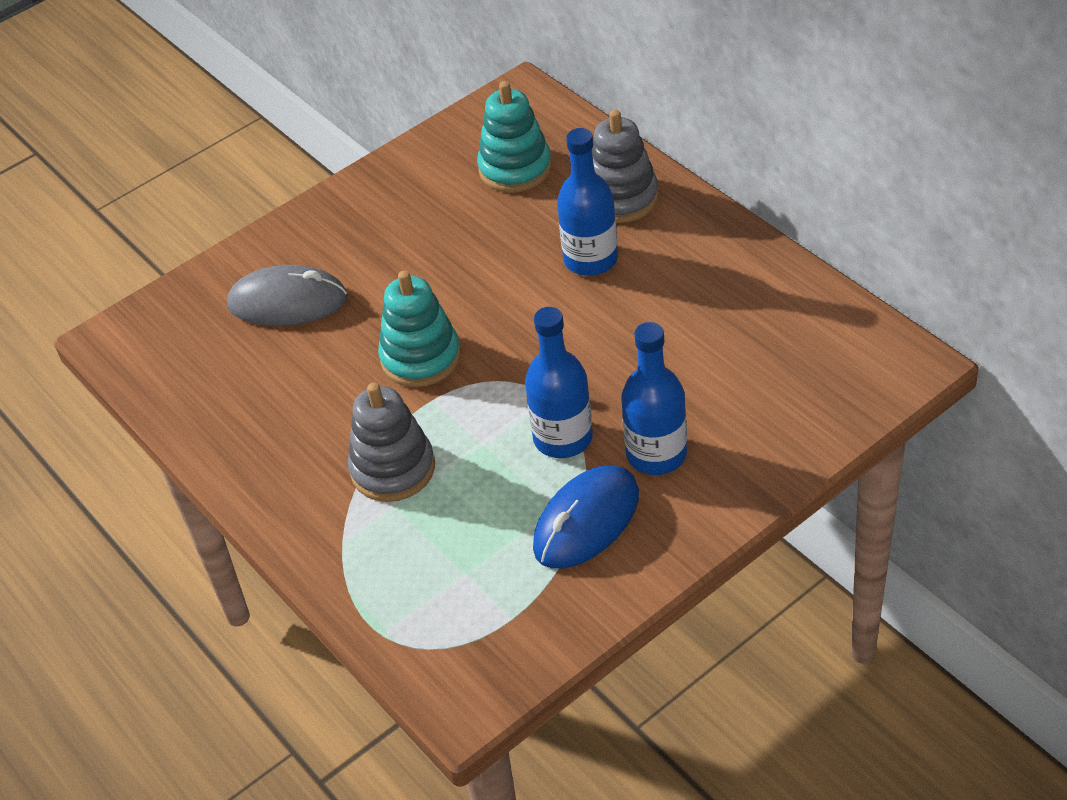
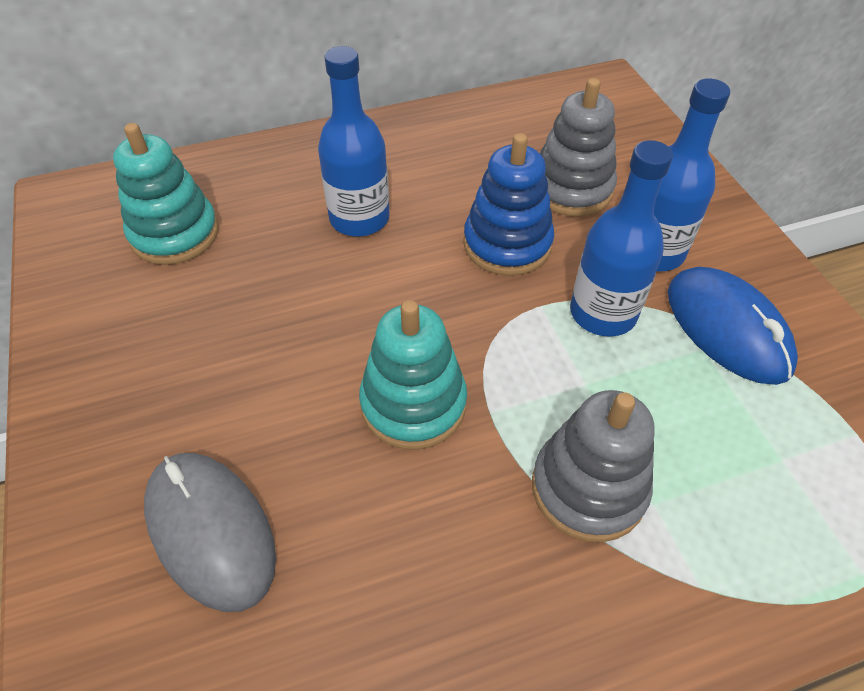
camera: 75 degrees left, 5 degrees up
grey mouse [227,265,347,326] -> grey mouse turned 60 degrees counterclockwise [144,453,276,612]
grey stacking toy [592,110,659,223] -> grey stacking toy moved to [540,78,617,217]
none -> blue stacking toy [463,133,554,276]

